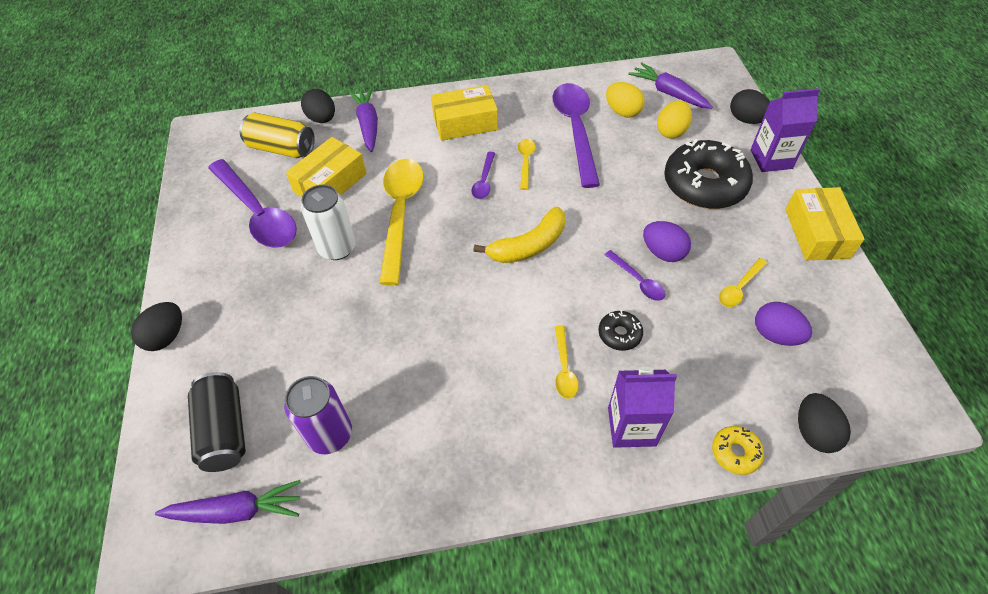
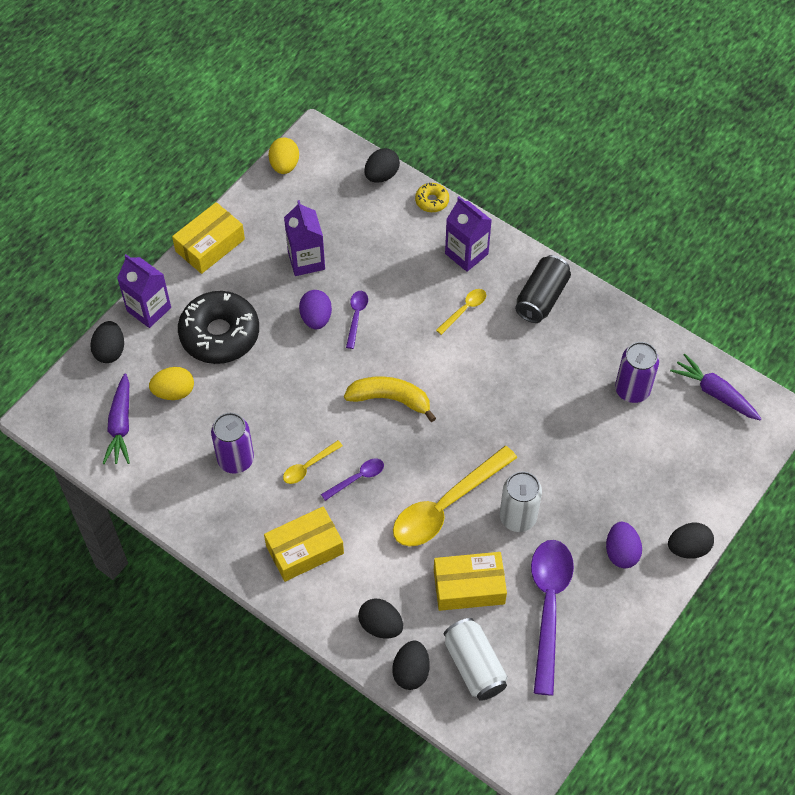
camera: 135 degrees left, 5 degrees up
black can [188,372,246,472] -> black can moved to [515,255,571,323]
yellow can [239,113,315,158] -> white can [444,618,508,701]
purple carrot [349,87,378,152] -> black egg [358,599,403,638]
yellow box [431,85,498,141] -> yellow box turned 60 degrees counterclockwise [264,506,344,582]
purple spoon [552,83,600,188] -> purple can [211,413,254,474]
black donut [598,310,643,351] -> none
yellow egg [606,82,645,118] -> yellow egg moved to [269,138,299,174]
yellow spoon [719,258,767,307] -> purple carton [284,200,325,276]
purple egg [755,302,812,346] -> purple egg moved to [606,522,642,568]

